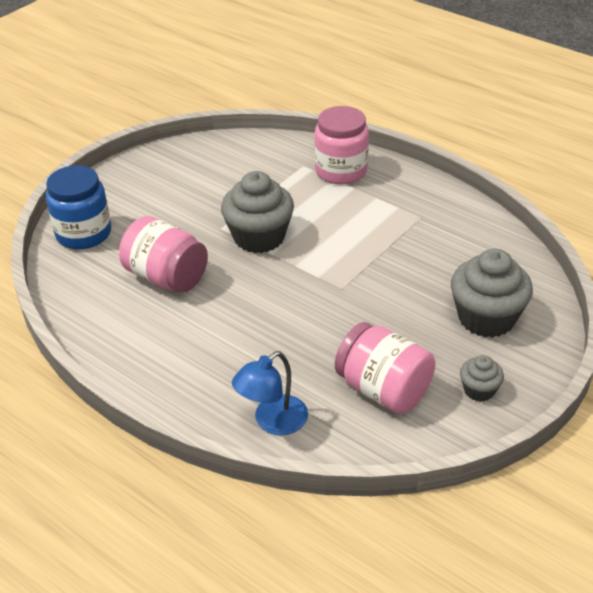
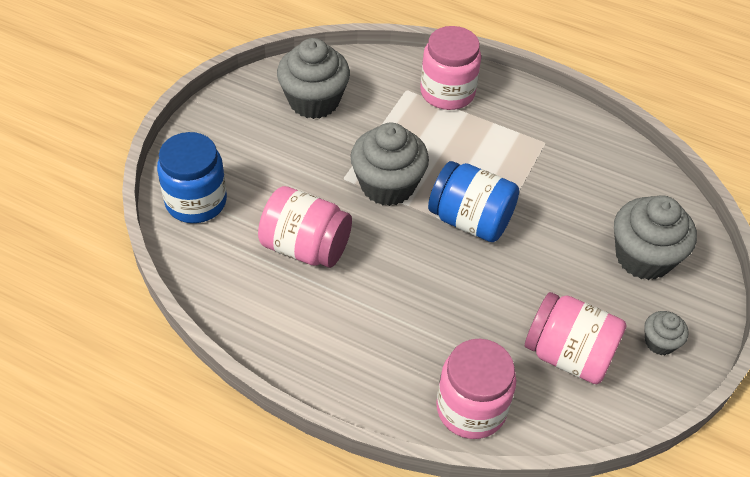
camera: 15 degrees left, 10 degrees up
blue lamp [232,351,308,435] -> pink jar [436,339,516,439]
none -> grey cupcake [277,38,350,119]
none -> blue jar [428,161,519,242]

